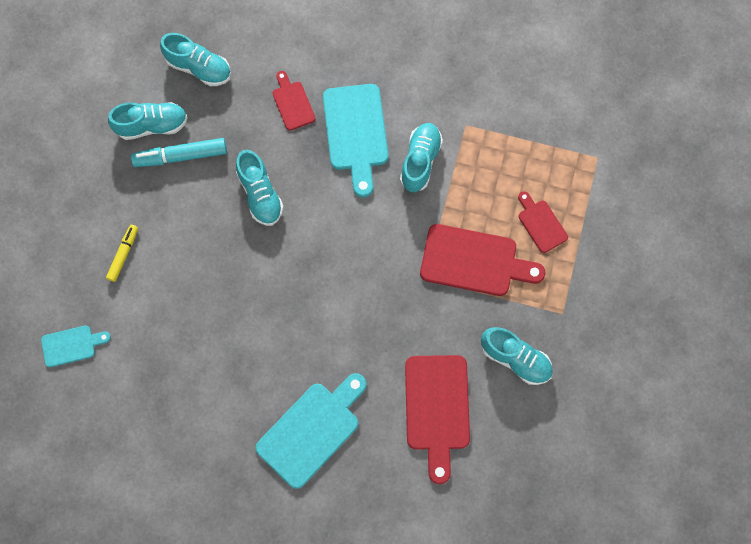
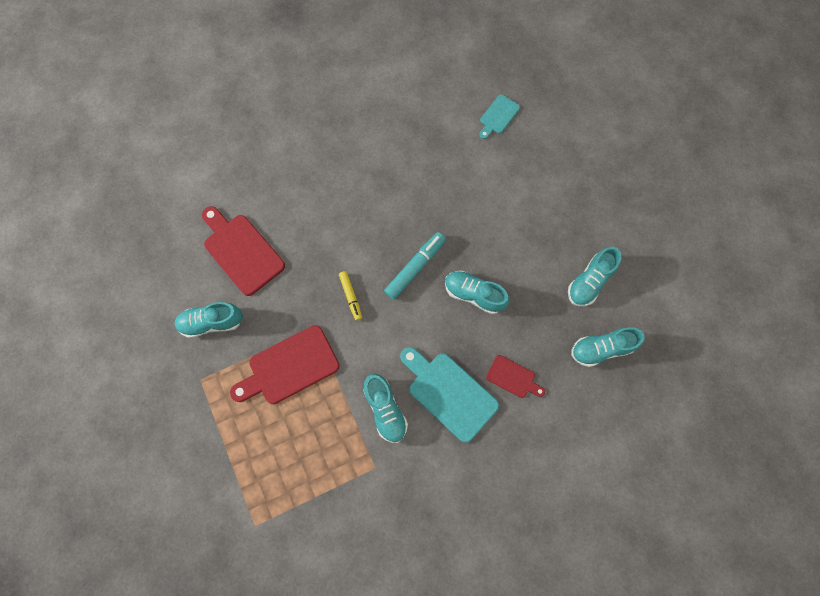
camera: 140 degrees right, 0 degrees up
yellow marker [106,225,138,282] -> yellow marker moved to [339,271,362,321]
turquoise marker [131,138,227,167] -> turquoise marker moved to [384,232,446,300]
turquoise cutting board [255,373,367,489] -> none
red cutting board [518,191,568,253] -> none

